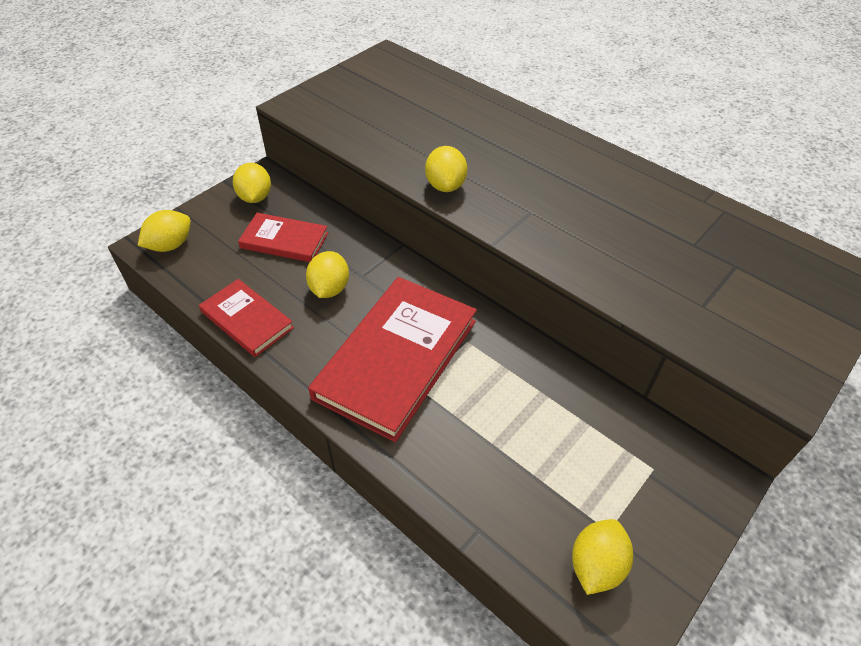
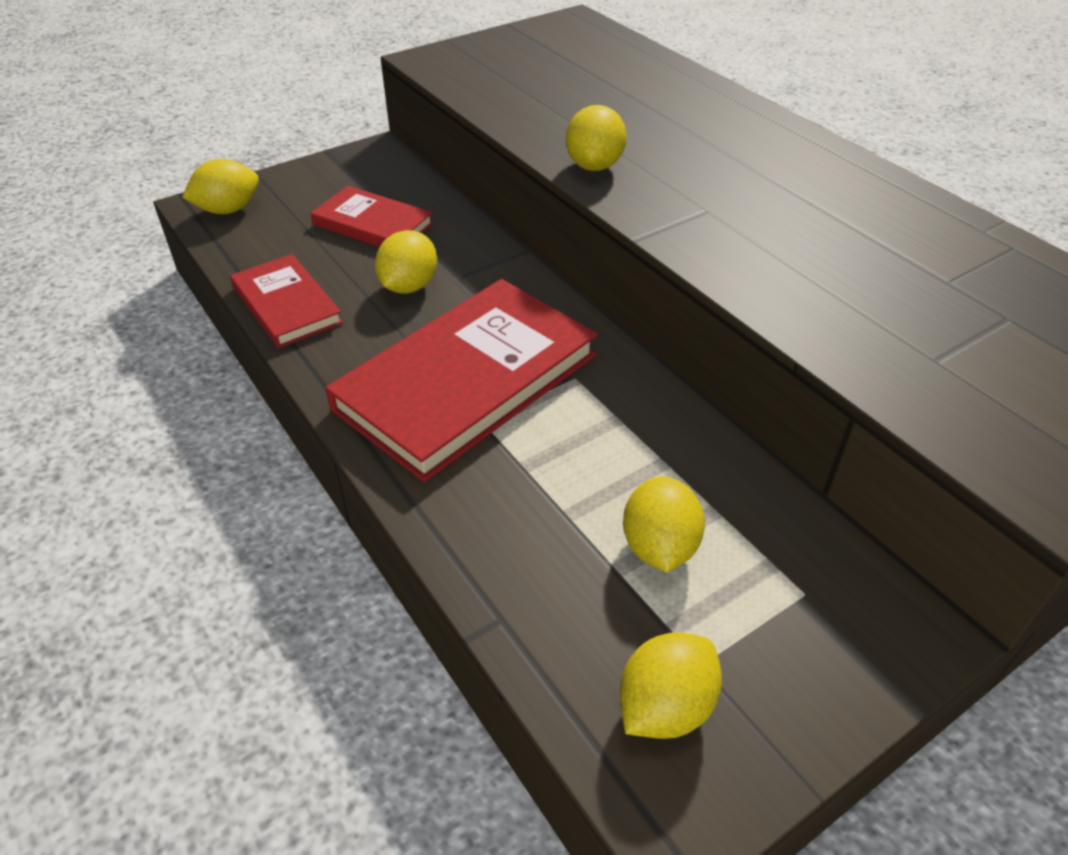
camera: 15 degrees right, 5 degrees down
yellow lemon [233,163,271,203] -> yellow lemon moved to [623,476,705,573]

